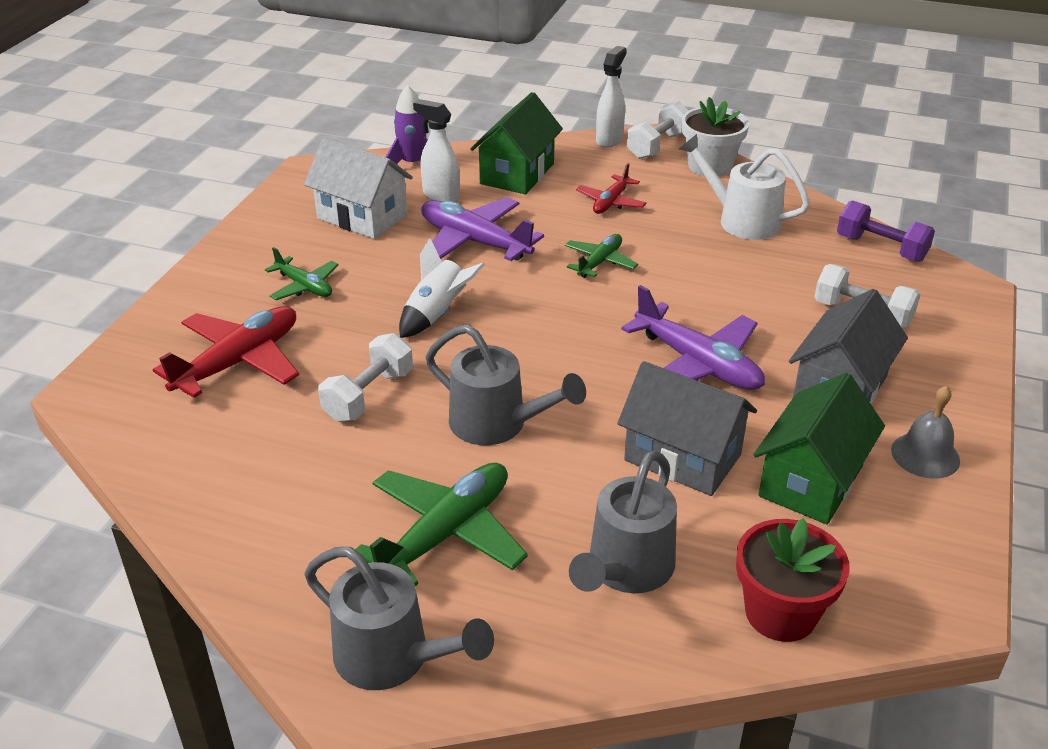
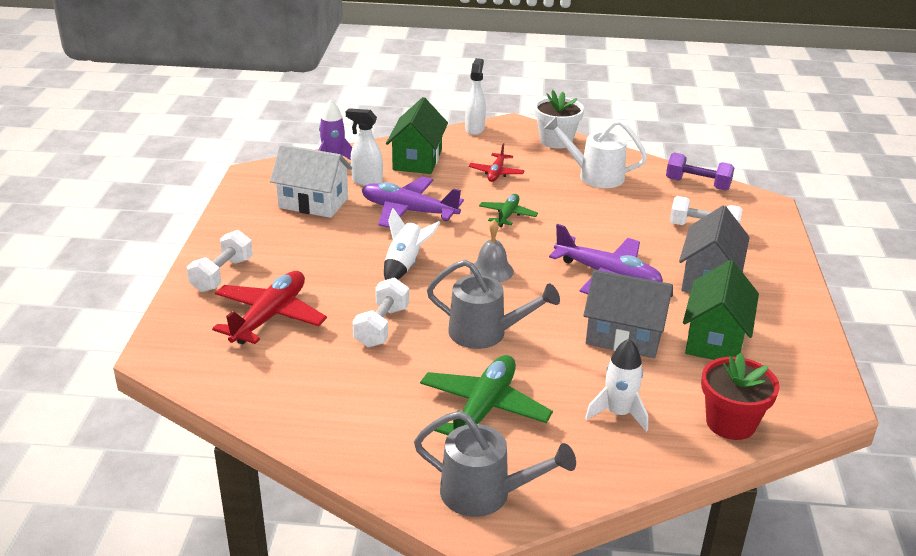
camera: 15 degrees left, 5 degrees down
green plane [265,247,339,300] -> none
grey watering can [569,451,677,593] -> white rocket [585,338,648,432]
white dumbbell [627,101,689,159] -> white dumbbell moved to [187,230,253,292]
grey bell [891,385,960,479] -> grey bell moved to [470,220,514,283]

